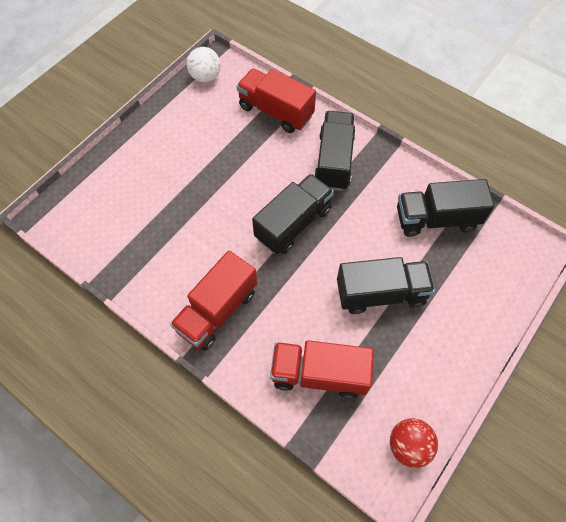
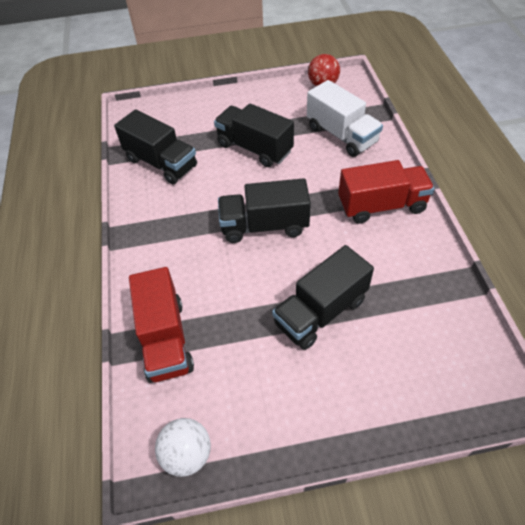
camera: 135 degrees left, 10 degrees down
red truck [270,340,374,399] -> white truck [307,80,383,157]
black truck [314,111,356,191] -> black truck moved to [272,245,374,350]

